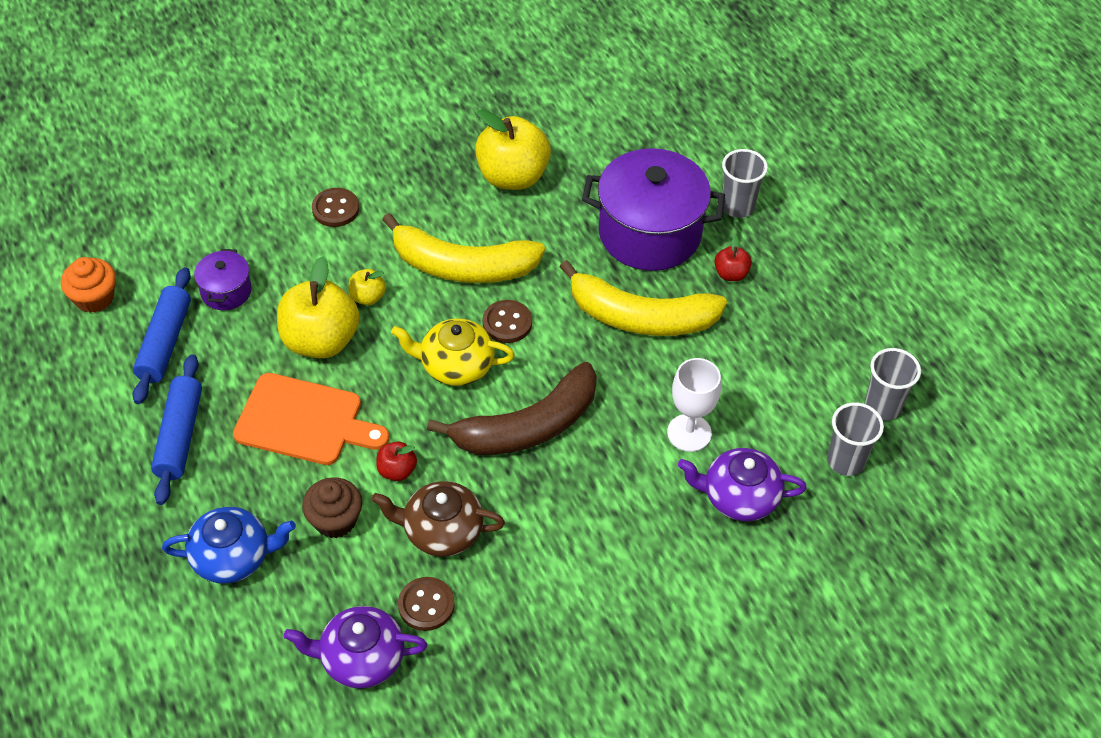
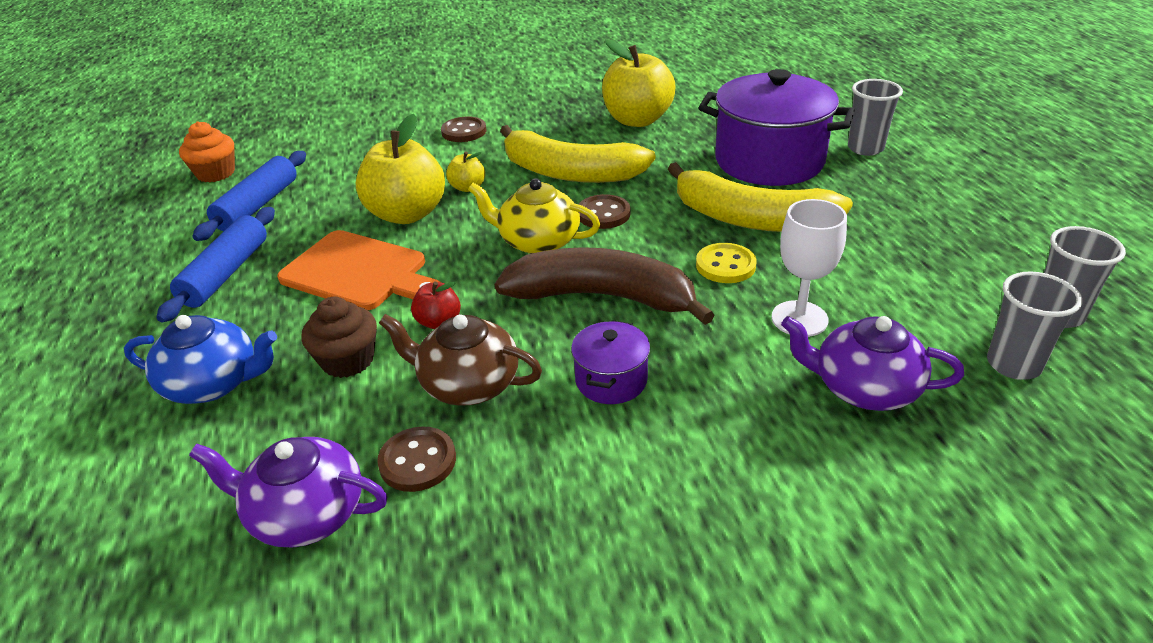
camera: 15 degrees right, 15 degrees down
purple pot [194,249,252,310] -> purple pot moved to [571,320,650,404]
brown banana [427,362,597,455] -> brown banana turned 150 degrees counterclockwise [495,247,714,325]
red apple [714,235,752,281] -> none
none -> yellow button [696,243,757,283]

